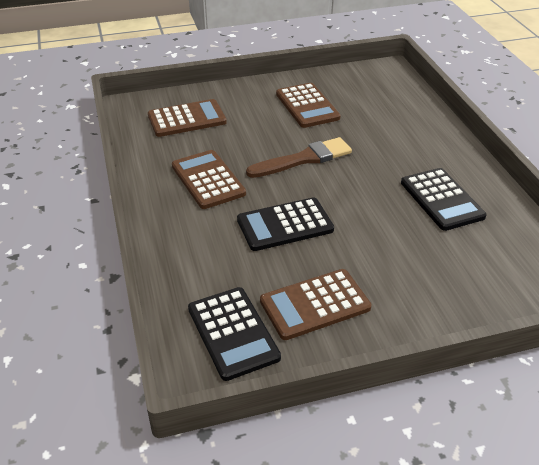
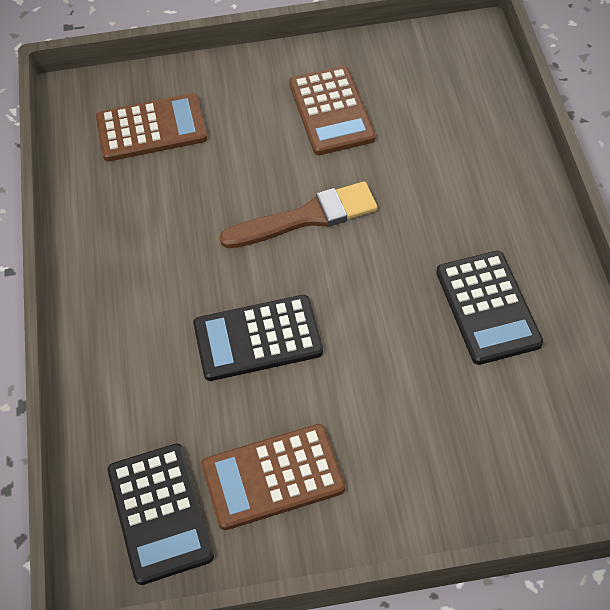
camera: 10 degrees right, 15 degrees up
brown calculator [172,150,246,209] -> none

